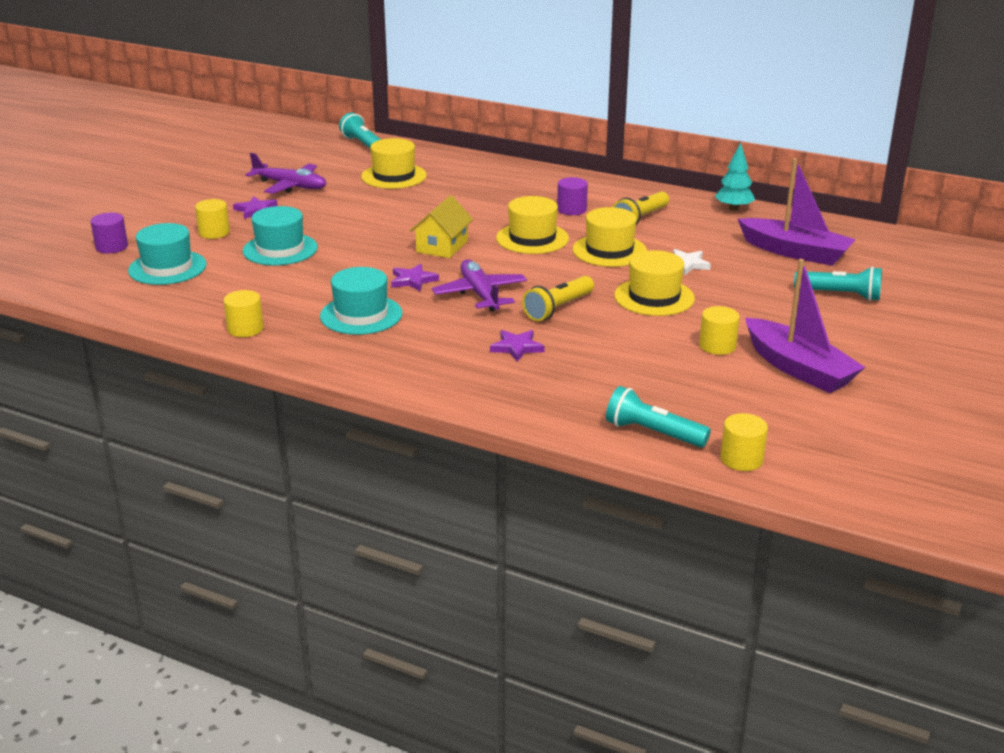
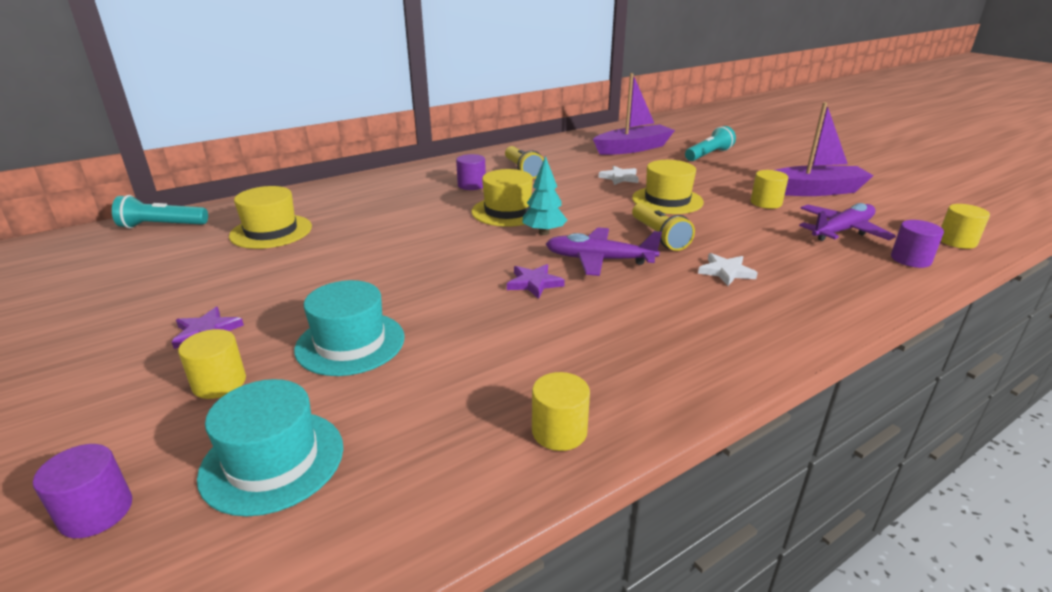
camera: 60 degrees left, 0 degrees up
purple plane [245,153,326,194] -> purple plane moved to [799,203,896,241]
turquoise hat [320,267,403,335] -> none
yellow house [410,195,473,258] -> none
purple star [490,330,545,362] -> white star [698,253,758,286]
yellow hat [572,207,647,267] -> none
turquoise flashlight [606,386,711,448] -> purple cylinder [891,220,944,268]
turquoise tree [715,142,755,211] -> turquoise tree moved to [522,156,567,235]

